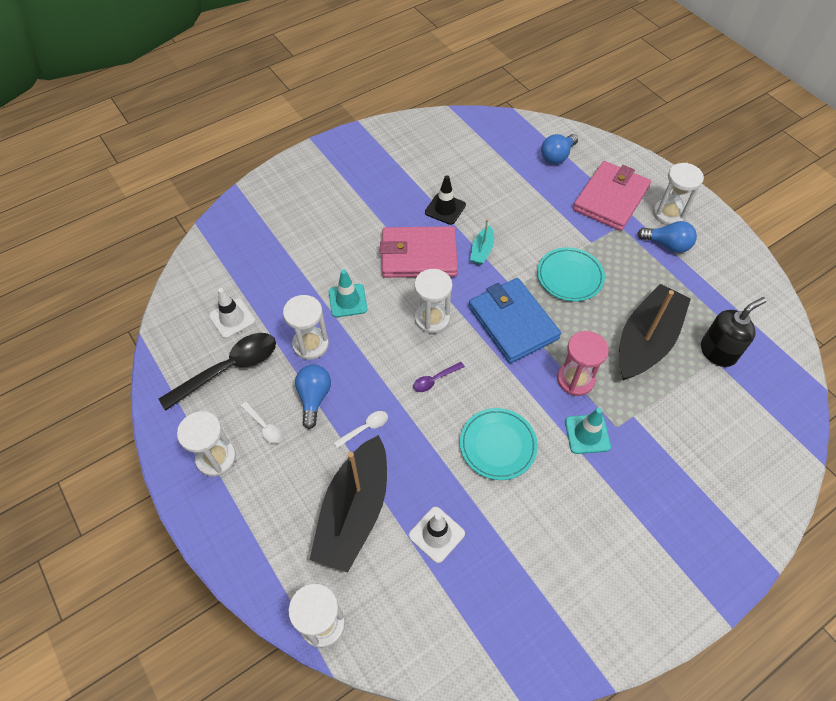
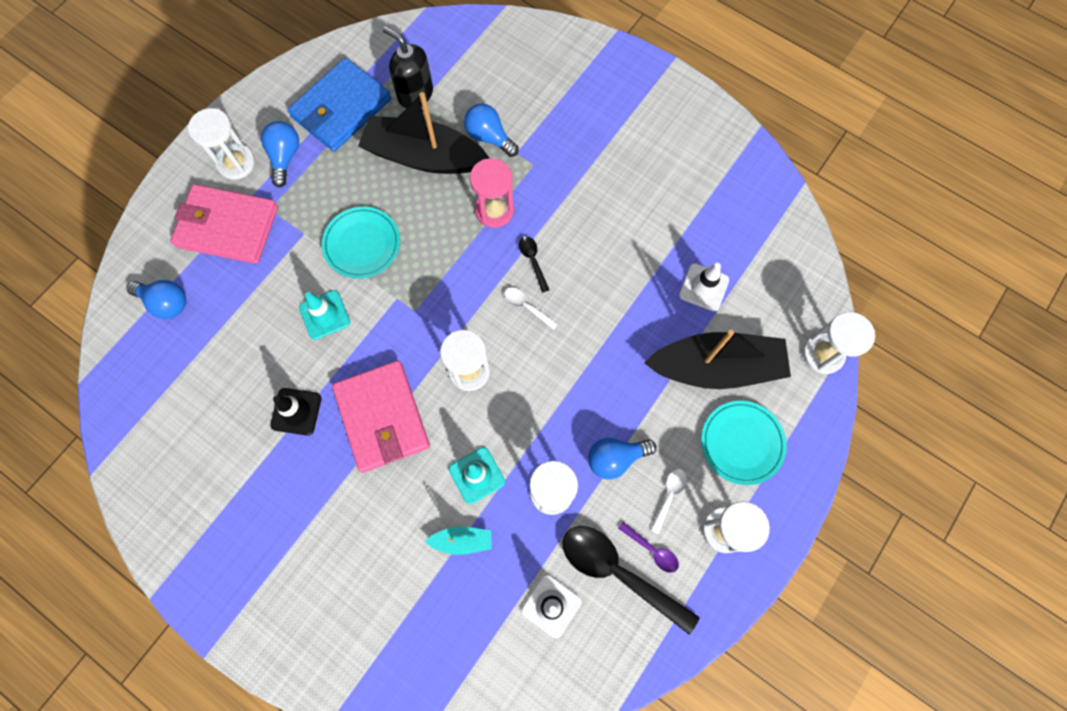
camera: 110 degrees left, 15 degrees up
white spoon [334,411,388,448] -> white spoon moved to [504,288,558,330]
purple spoon [413,362,465,392] -> purple spoon moved to [618,522,679,573]
turquoise plate [460,408,538,480] -> turquoise plate moved to [701,401,787,485]
blue wallet [469,278,561,363] -> blue wallet moved to [288,58,391,152]
turquoise boat [470,220,494,265] -> turquoise boat moved to [425,527,491,555]
turquoise traffic cone [565,408,611,454] -> turquoise traffic cone moved to [299,290,350,340]
none -> blue light bulb [464,103,519,157]
none -> black spoon [519,236,549,293]

